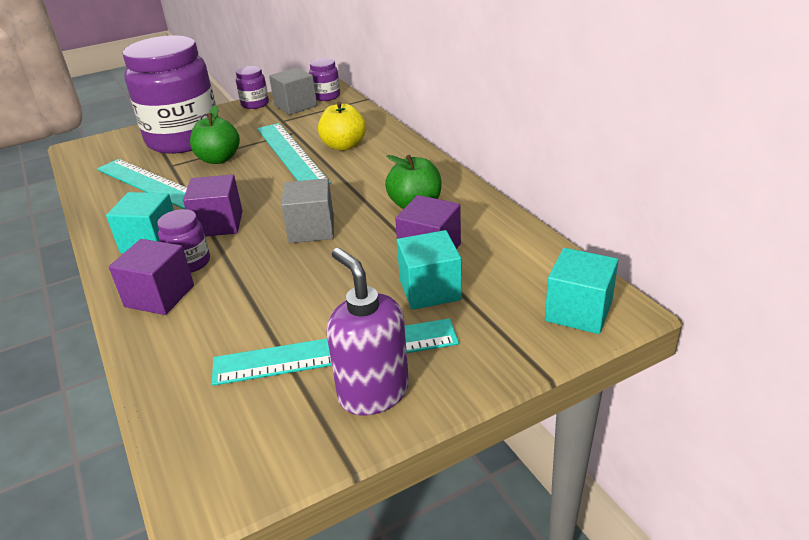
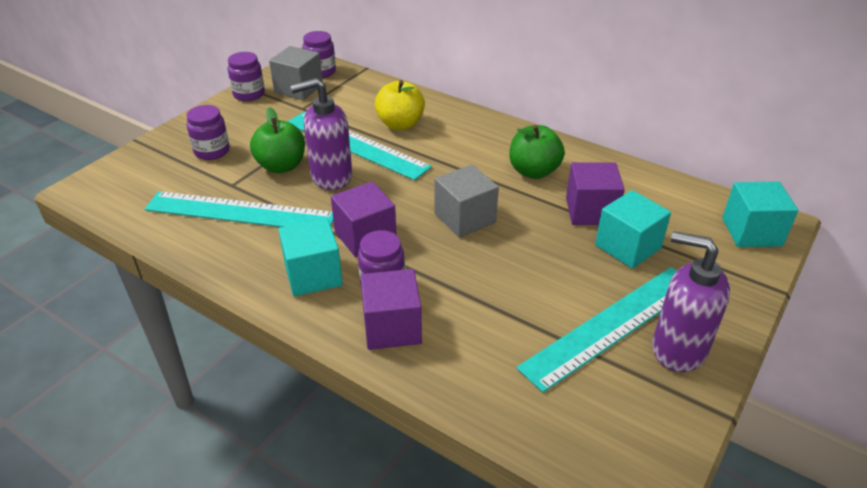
camera: 30 degrees left, 5 degrees up
purple jar [123,35,218,154] -> purple jar [186,105,230,160], size x0.41
none -> purple soap dispenser [290,78,352,190]

